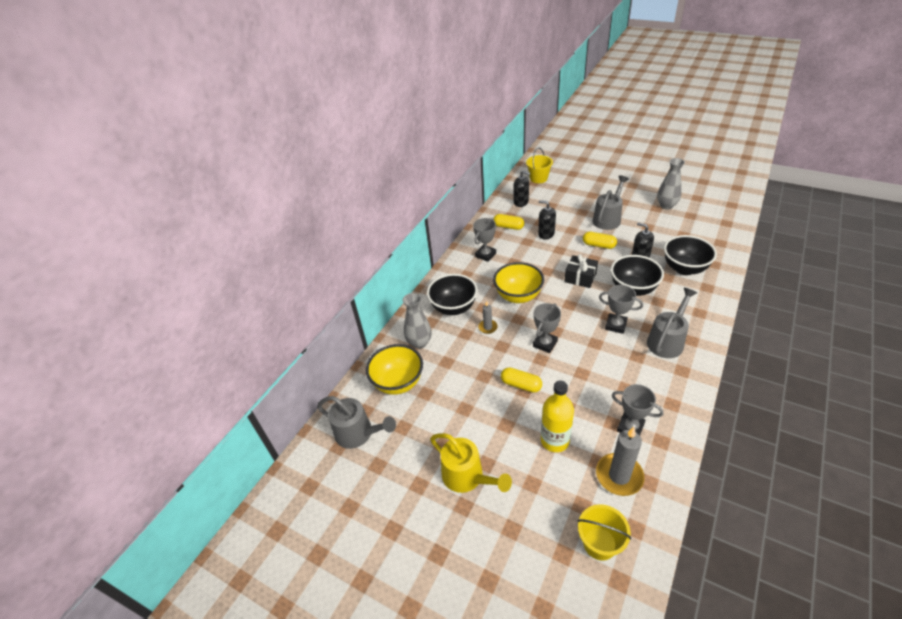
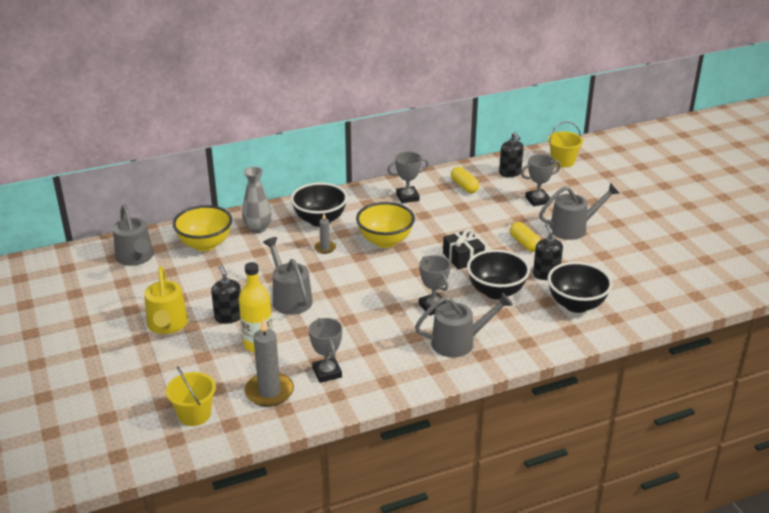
camera: 35 degrees right, 10 degrees down
yellow capsule [501,367,542,393] -> grey watering can [263,237,313,315]
grey trophy [533,303,561,353] -> grey trophy moved to [521,154,561,207]
black soap dispenser [538,200,556,240] -> black soap dispenser moved to [211,265,241,324]
grey vase [657,158,685,209] -> none

